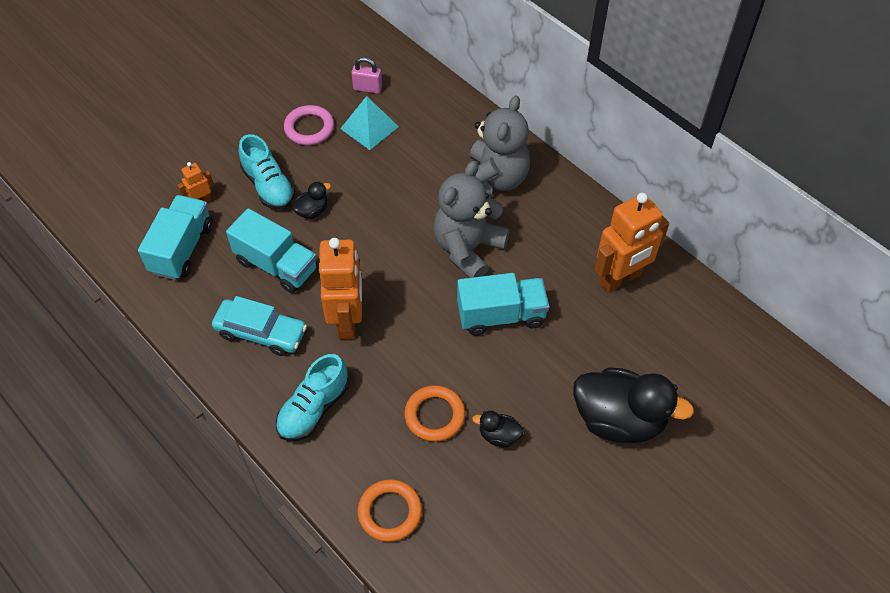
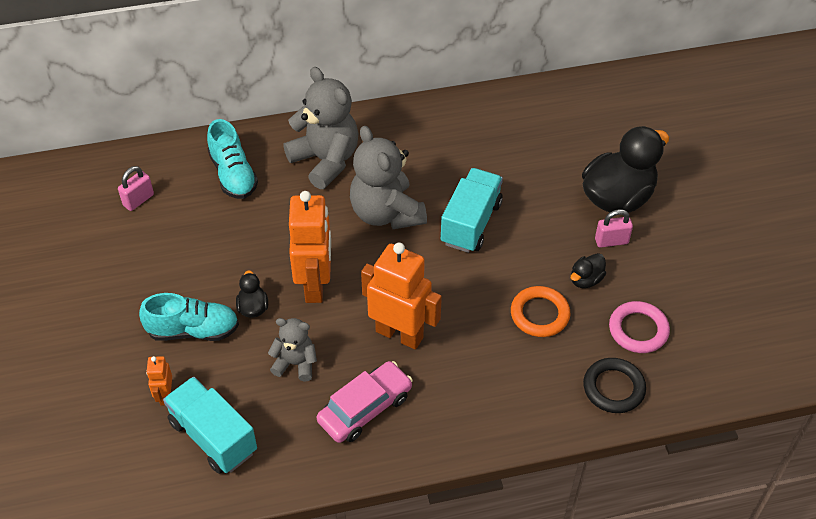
camera: 60 degrees left, 5 degrees down
turquoise car [212,296,307,356] -> pink car [317,361,413,443]
turquoise truck [226,208,317,293] -> grey teddy bear [268,318,317,381]
turquoise shoe [276,354,349,441] -> turquoise shoe moved to [207,119,258,199]
pink ring [284,105,334,145] -> pink ring moved to [609,301,670,353]
turquoise pyramid [340,96,399,150] -> none
orange ring [358,479,422,542] -> black ring [583,358,646,413]
orange robot [595,193,669,293] -> orange robot moved to [289,191,331,303]
none -> pink padlock [595,209,633,248]

